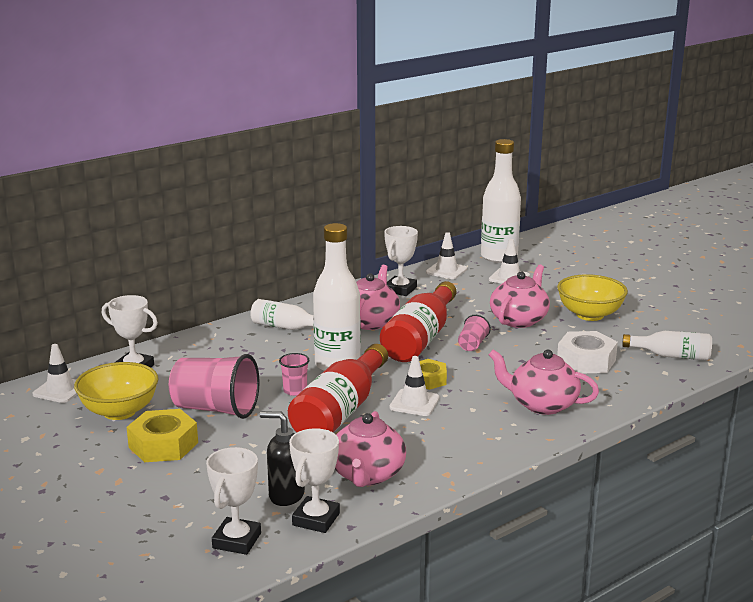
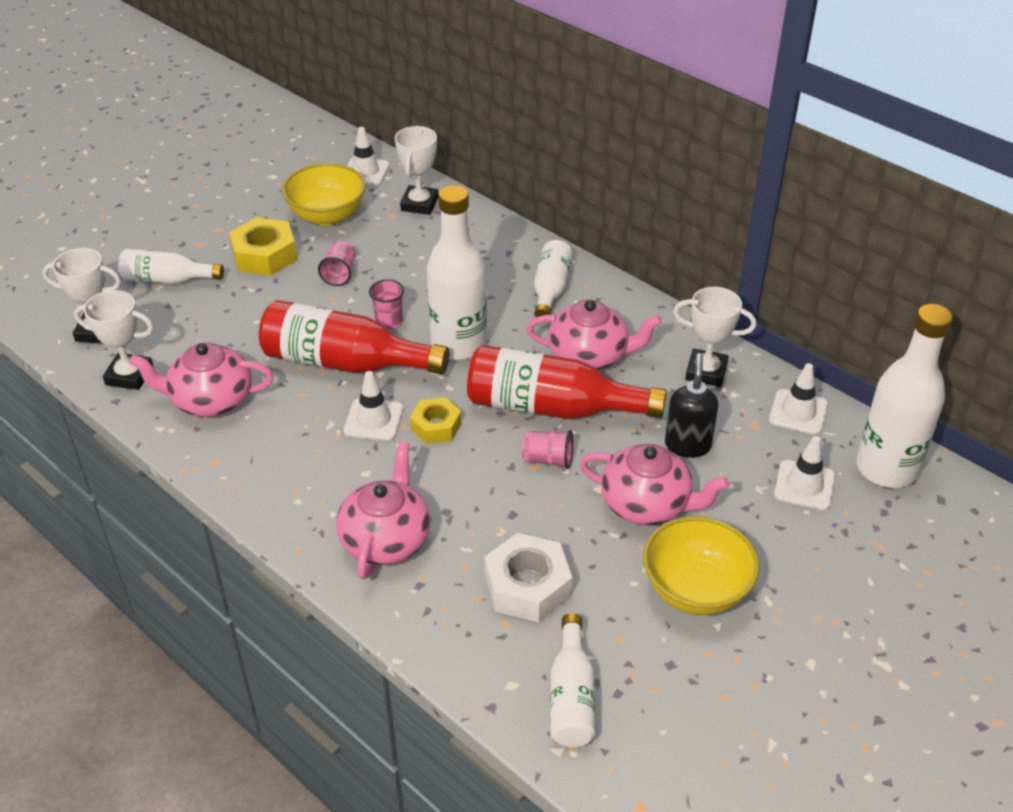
camera: 80 degrees right, 20 degrees up
pink cup [169,354,260,419] -> pink cup [318,241,356,286], size x0.49
black soap dispenser [260,411,305,506] -> black soap dispenser moved to [665,353,718,458]
none -> white bottle [118,249,224,284]

